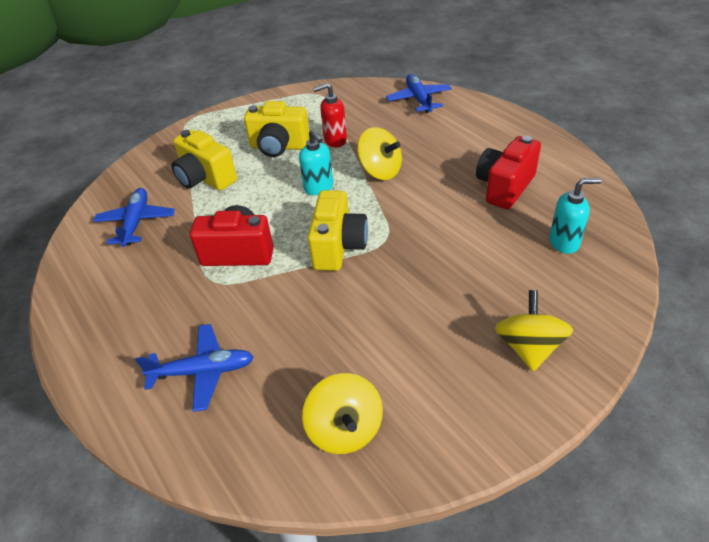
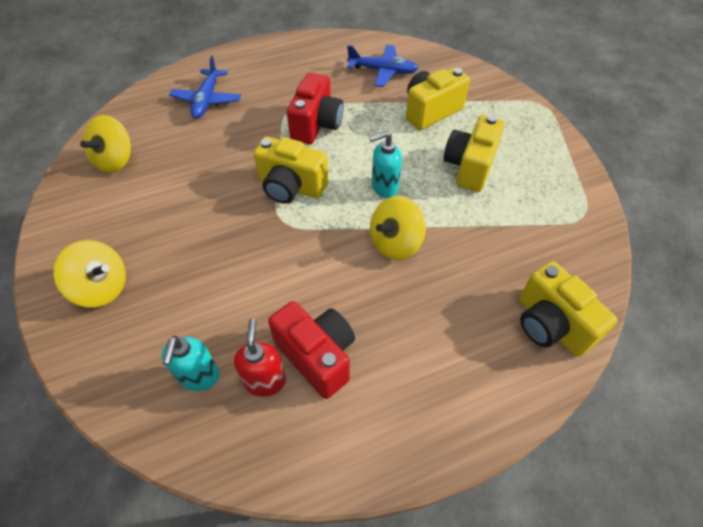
camera: 100 degrees right, 10 degrees up
yellow spinning top [302,373,383,454] -> yellow spinning top turned 60 degrees counterclockwise [80,115,131,173]
red soap dispenser [313,83,347,147] -> red soap dispenser moved to [234,318,286,397]
blue plane [386,74,452,113] -> yellow camera [519,261,618,357]

